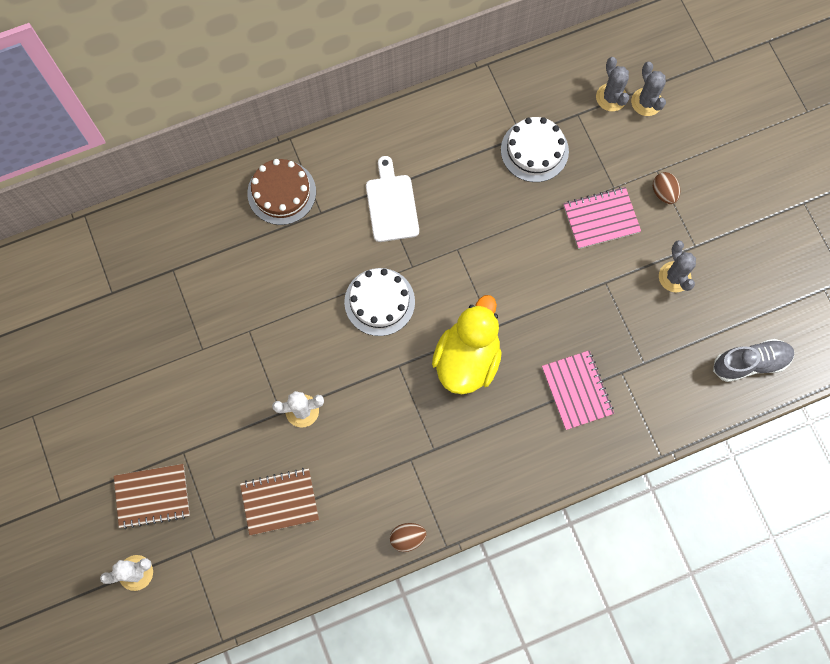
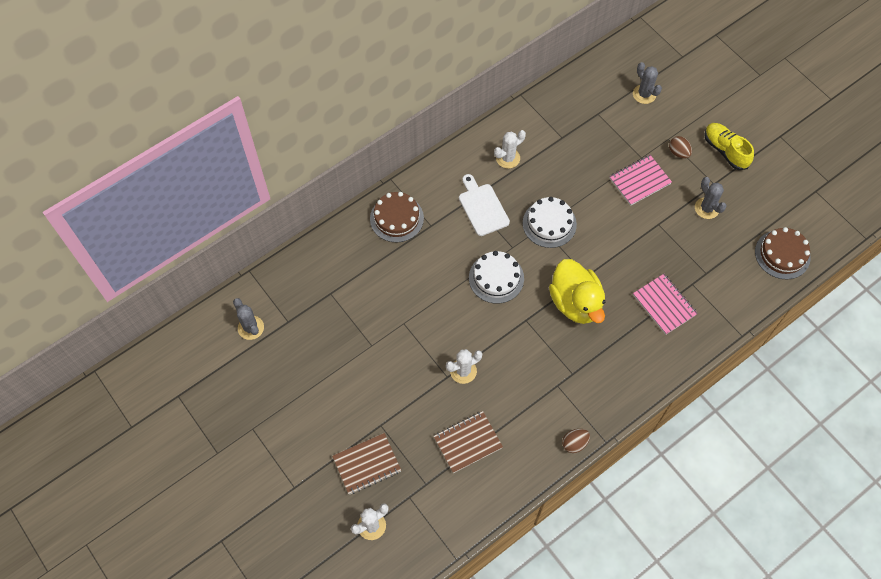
camera: 15 degrees left, 10 degrees down
yellow duck [432,295,502,394] -> yellow duck turned 150 degrees clockwise [549,259,605,324]
white cake [501,117,569,182] -> white cake moved to [523,197,577,248]
grey cactus [596,57,629,111] -> grey cactus moved to [233,298,264,340]
grey shoe [713,339,795,382] -> brown cake [755,227,811,279]
none -> white cactus [494,130,526,169]
none -> yellow shoe [704,123,754,170]

